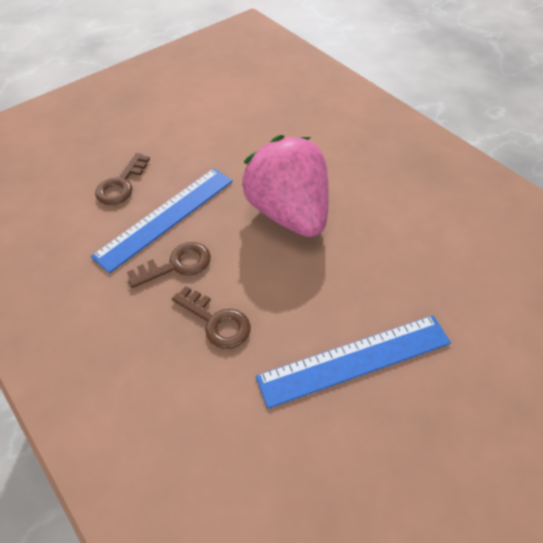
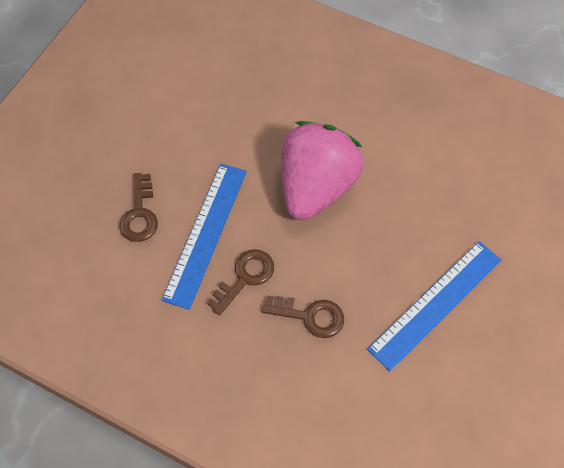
camera: 25 degrees left, 10 degrees up
pink strawberry [242,135,329,237] -> pink strawberry turned 75 degrees clockwise [281,121,363,220]

